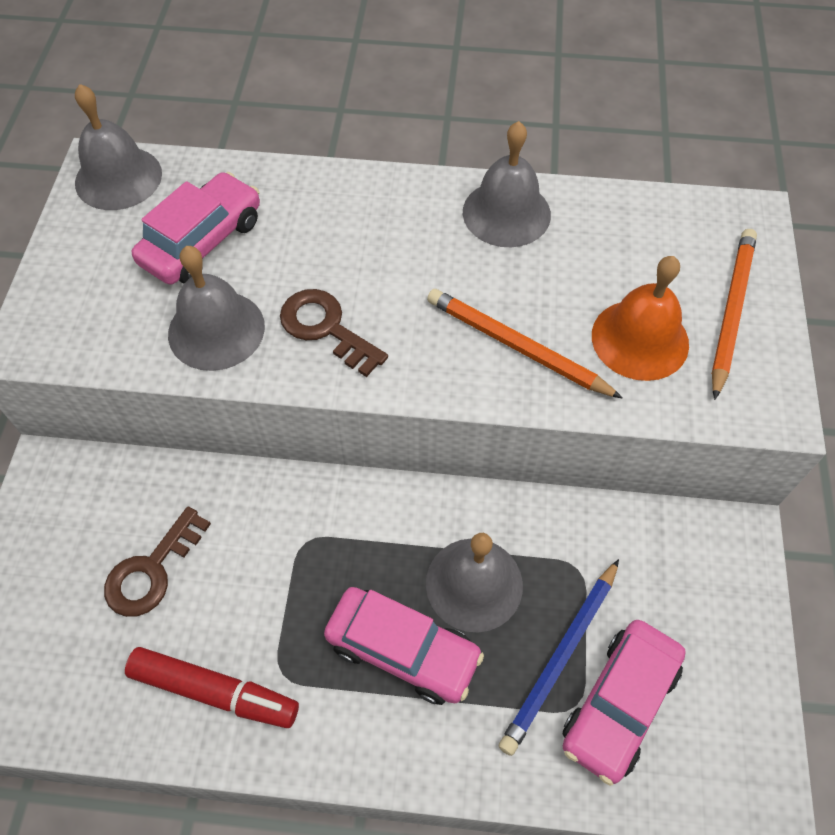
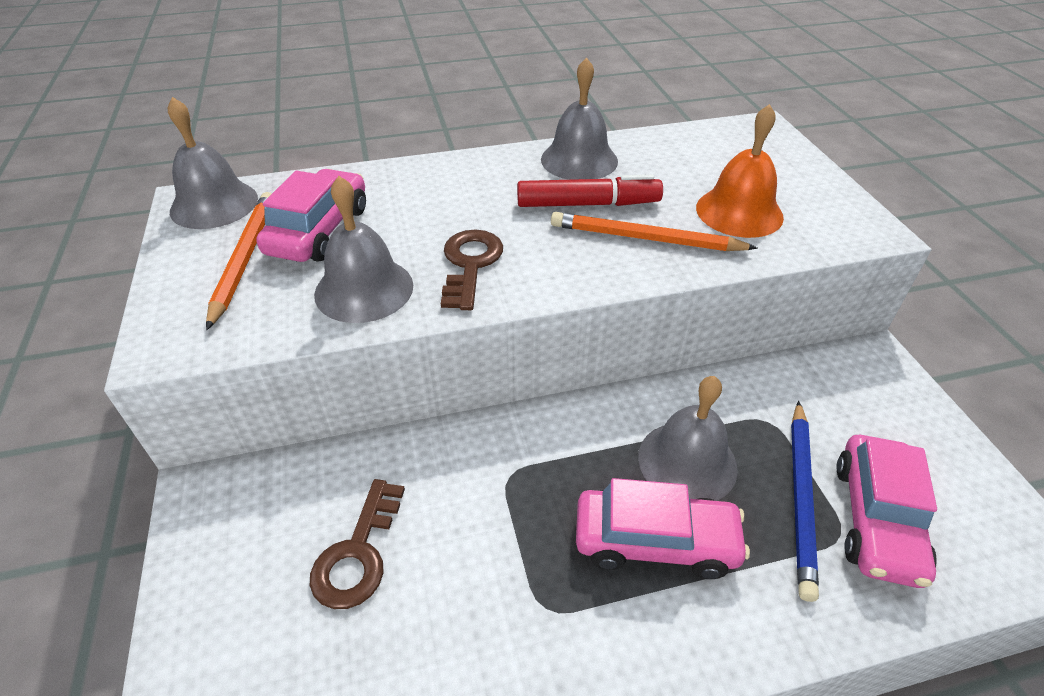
camera: 20 degrees left, 15 degrees down
red marker [125,647,299,728] -> red marker moved to [517,174,663,207]
brown key [280,289,388,377] -> brown key turned 75 degrees clockwise [441,229,503,310]
orange pencil [712,229,757,400] -> orange pencil moved to [206,192,272,330]

